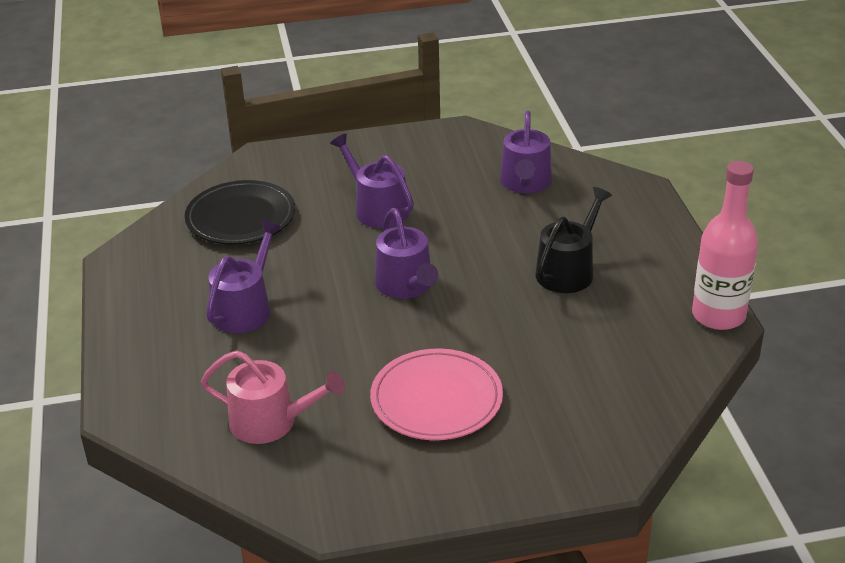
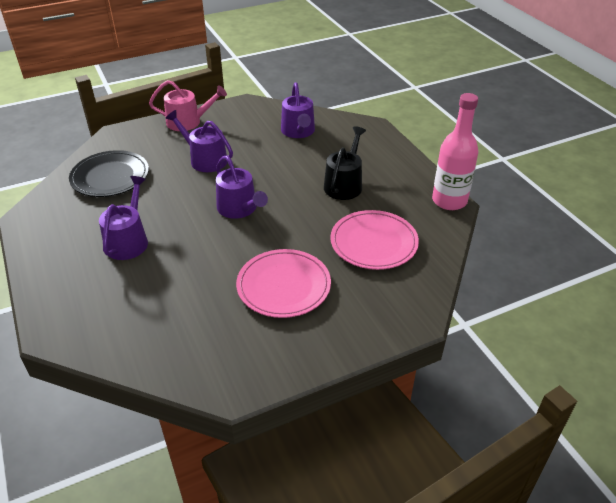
camera: 15 degrees left, 5 degrees up
pink watering can [201,351,345,444] -> pink watering can moved to [149,80,227,131]
none -> pink plate [330,210,419,270]

